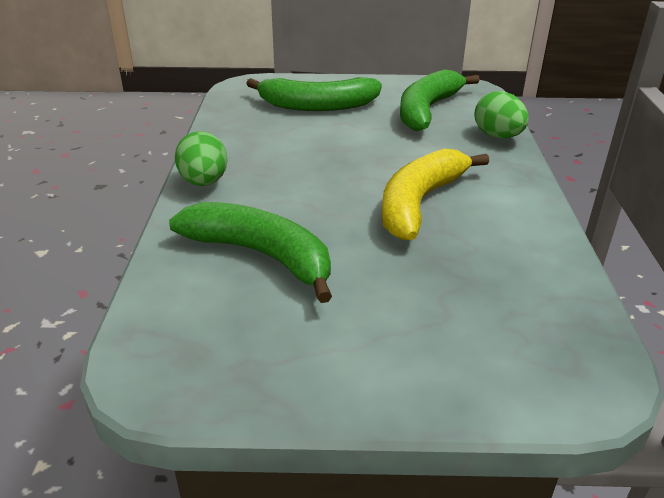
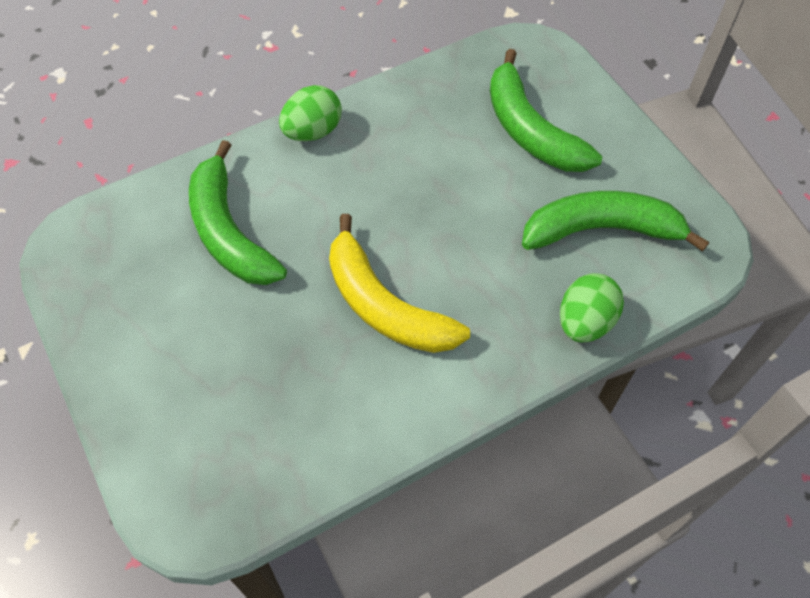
camera: 60 degrees right, 25 degrees up
green banana [169,202,332,303] -> green banana turned 150 degrees clockwise [189,140,287,285]
yellow banana [382,149,489,240] -> yellow banana turned 135 degrees counterclockwise [329,214,470,353]

